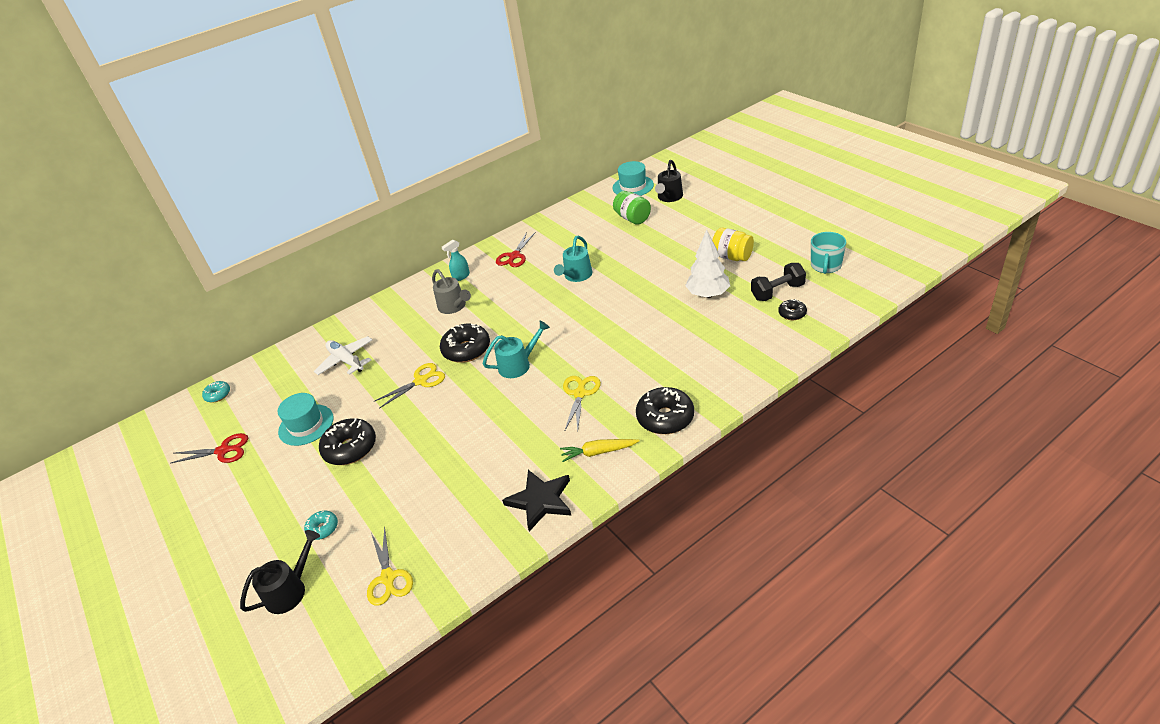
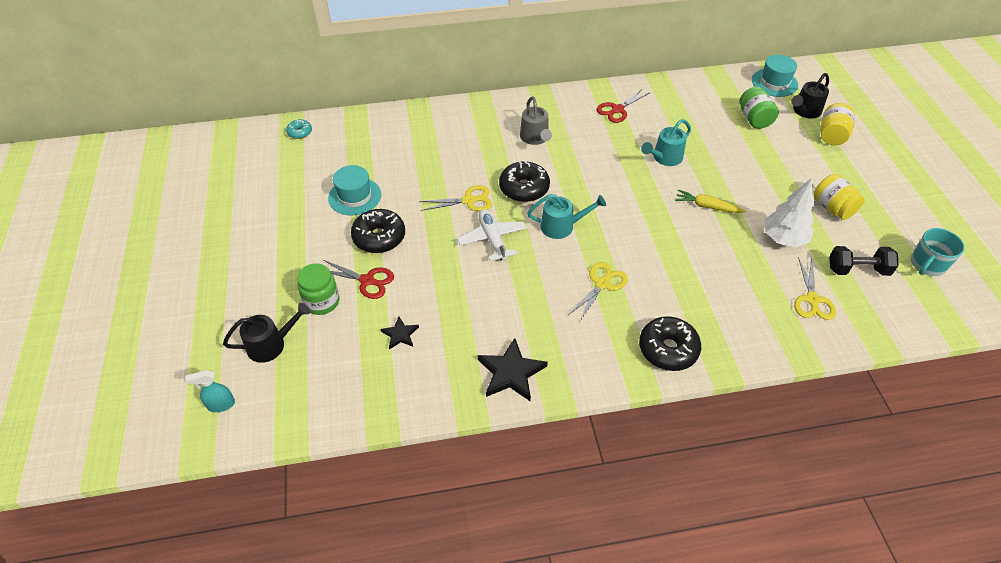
camera: 20 degrees right, 10 degrees up
red scissors [170,433,248,464] -> red scissors moved to [323,260,394,299]
turquoise donut [304,511,338,540] -> green jar [297,263,339,315]
white plane [314,336,372,375] -> white plane moved to [457,209,527,261]
yellow scissors [367,526,413,606] -> yellow scissors moved to [794,257,836,320]
turquoise spray bottle [442,239,470,281] -> turquoise spray bottle moved to [185,370,235,412]
yellow carrot [560,439,639,462] -> yellow carrot moved to [675,190,746,213]
black donut [778,299,807,320] -> none
none -> black star [381,317,419,350]
none -> yellow jar [820,103,855,146]

